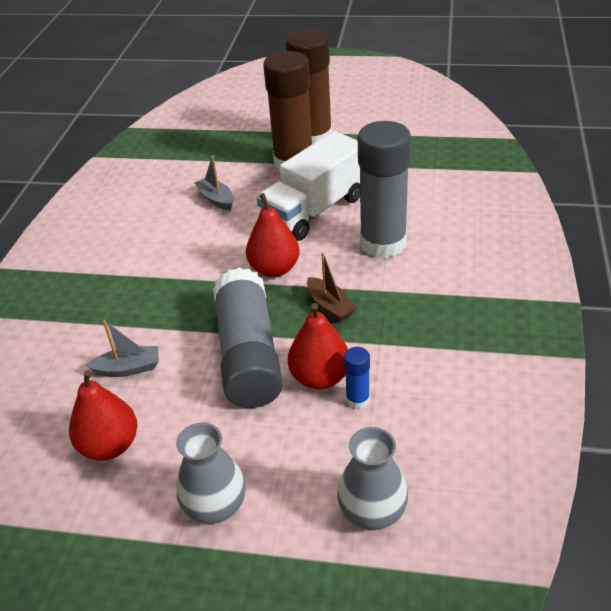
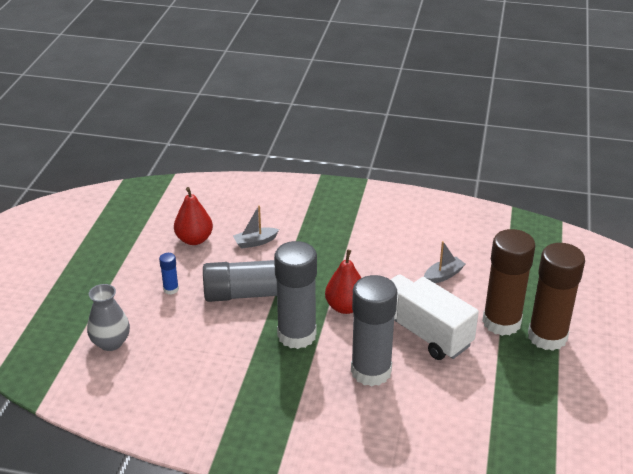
camera: 90 degrees right, 5 degrees down
grey boat [86,320,159,377] -> grey boat turned 75 degrees clockwise [233,205,279,249]
grey vase [176,423,246,524] -> none
red pear [288,303,348,390] -> none
brown boat [307,252,357,322] -> grey glue stick [274,241,317,349]
blue glue stick [344,347,370,409] -> blue glue stick moved to [159,253,179,295]

